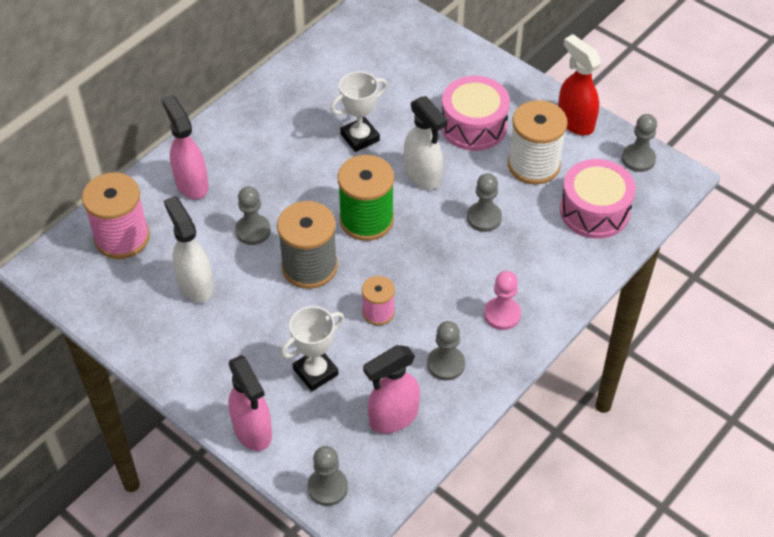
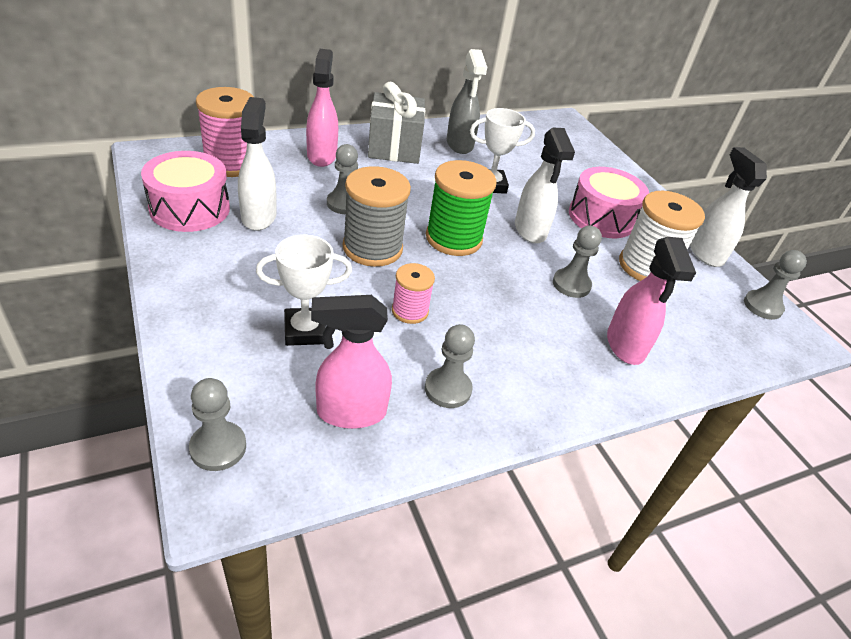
camera: 20 degrees right, 10 degrees down
pink spray bottle [228,355,272,451] -> pink spray bottle moved to [607,237,696,365]
pink pawn [484,271,521,330] -> none
red spray bottle [558,34,601,135] -> white spray bottle [690,147,767,267]
pink drum [560,159,636,239] -> pink drum moved to [141,151,230,232]
none -> grey gift [368,82,425,164]
none -> grey spray bottle [447,49,487,154]

